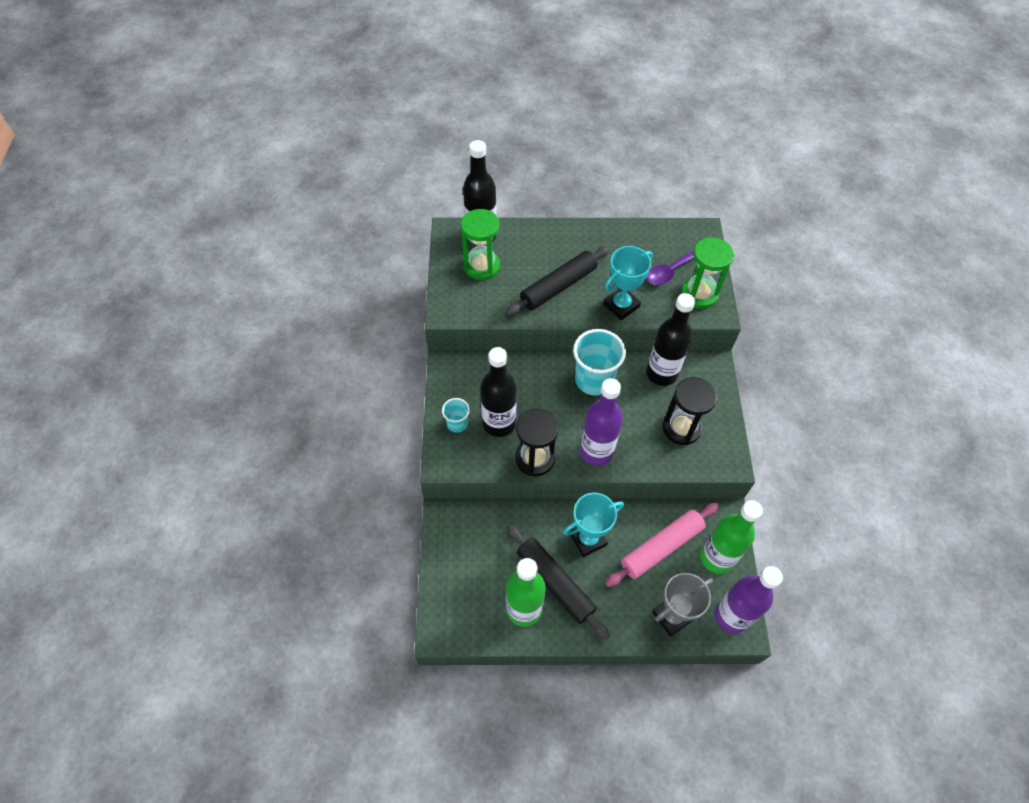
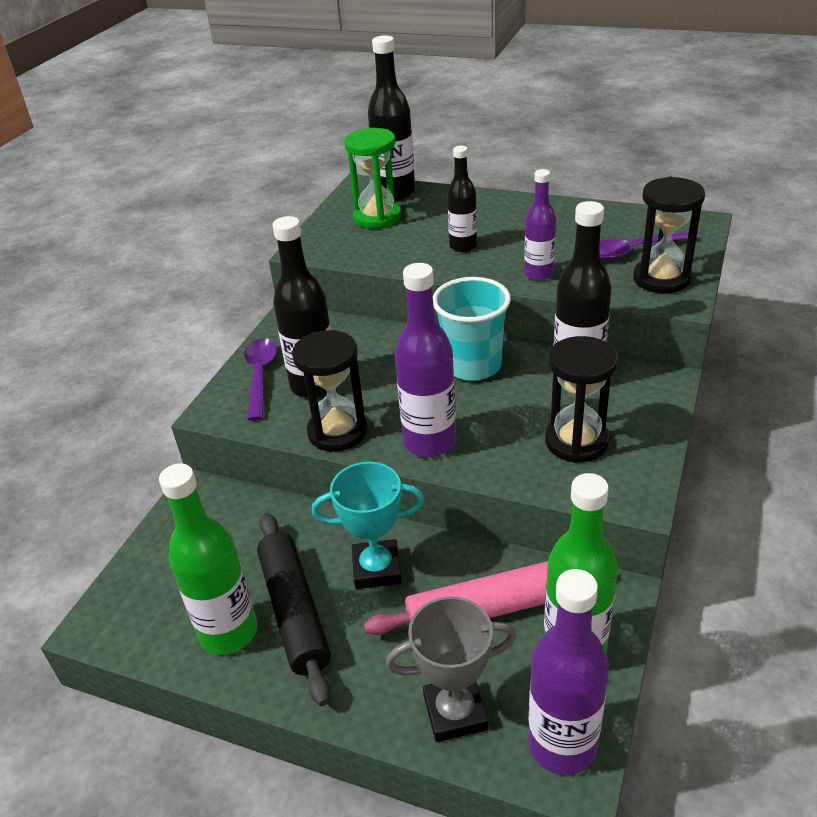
camera: 25 degrees right, 20 degrees down
turquoise cup [442,398,470,433] -> purple spoon [244,338,277,421]
black rolling pin [506,246,610,316] -> black bottle [447,146,477,252]
turquoise trophy [603,246,653,320] -> purple bottle [524,169,556,281]
green hourglass [681,237,734,309] -> black hourglass [633,177,705,293]

